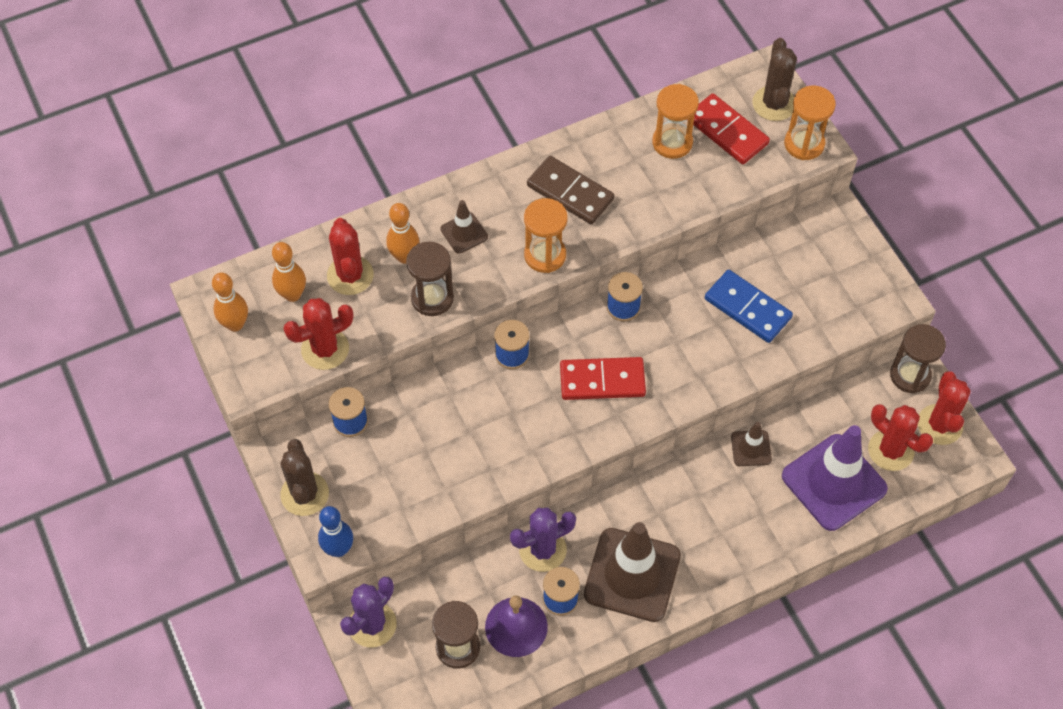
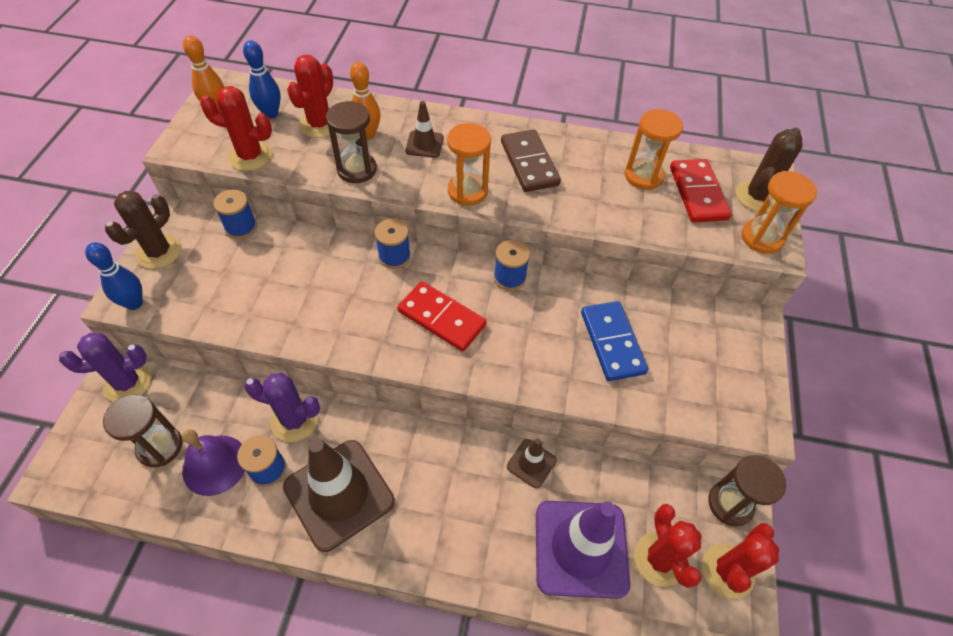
camera: 35 degrees right, 5 degrees down
orange bowling pin [272,242,306,302] -> blue bowling pin [243,40,281,119]

